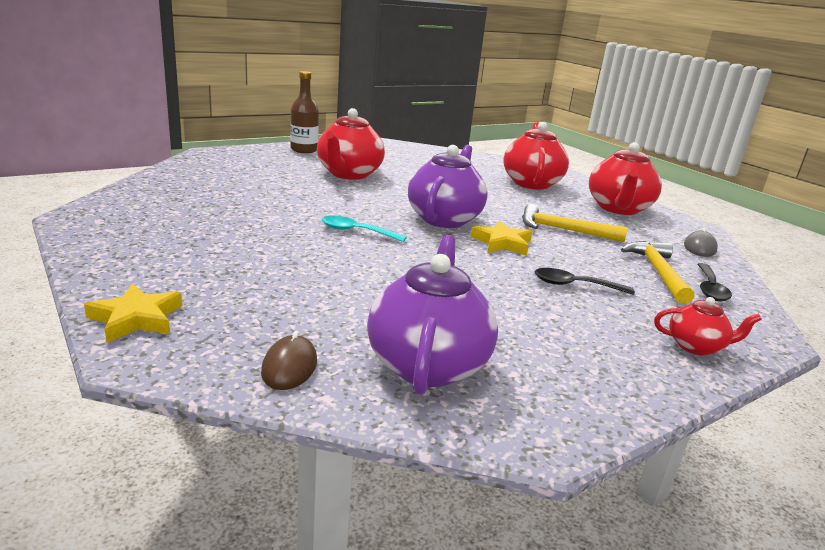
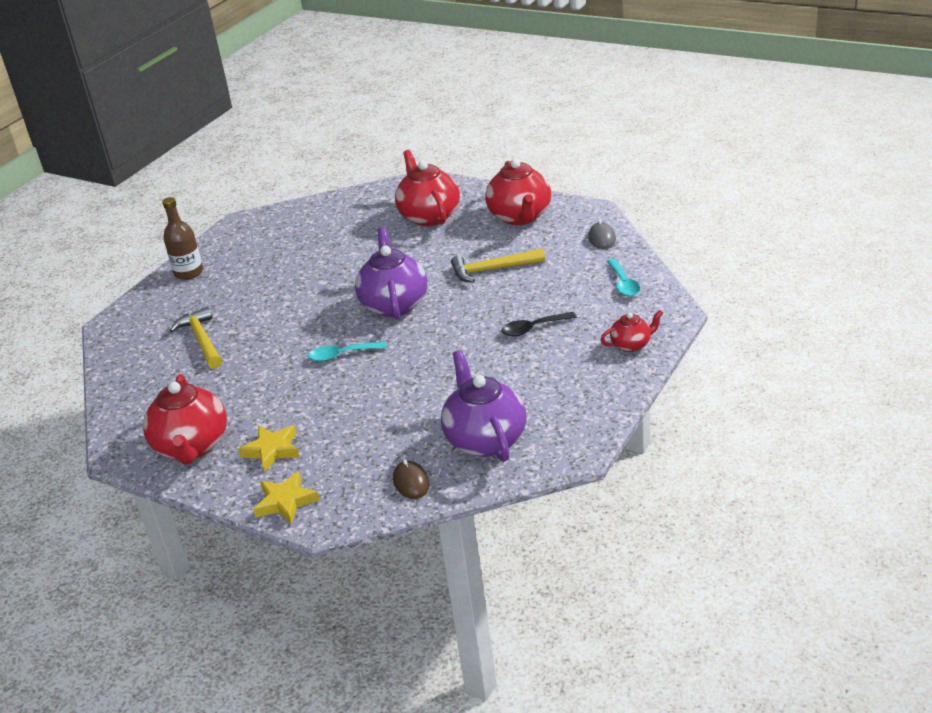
camera: 20 degrees left, 10 degrees up
red teapot [317,108,385,180] -> red teapot moved to [143,374,227,465]
yellow star [470,221,532,255] -> yellow star moved to [238,425,300,472]
yellow hammer [621,241,694,304] -> yellow hammer moved to [169,306,222,369]
black spoon [697,263,732,301] -> turquoise spoon [607,259,640,296]

